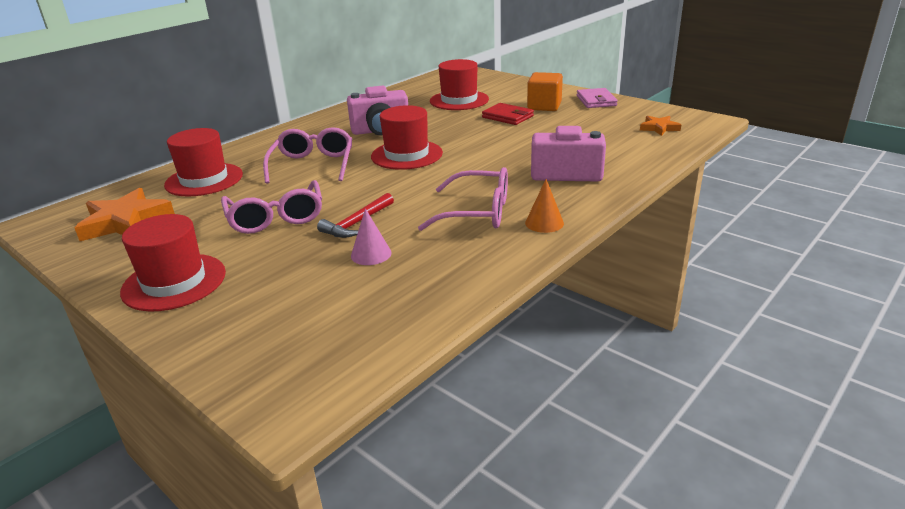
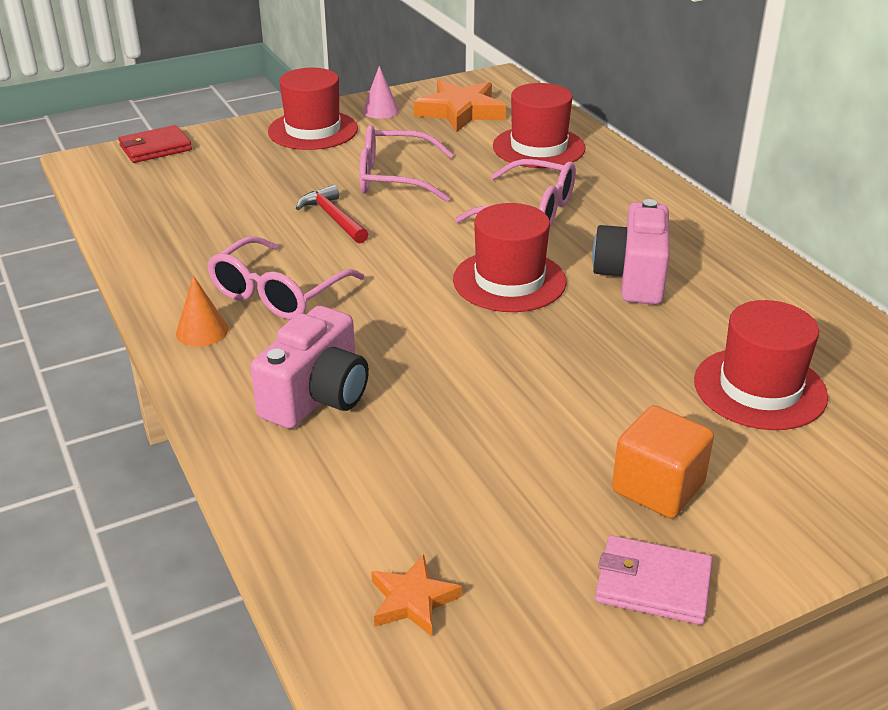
camera: 110 degrees right, 5 degrees up
pink cone [351,208,392,265] -> pink cone moved to [362,66,399,119]
red wallet [482,103,534,125] -> red wallet moved to [119,125,192,163]

